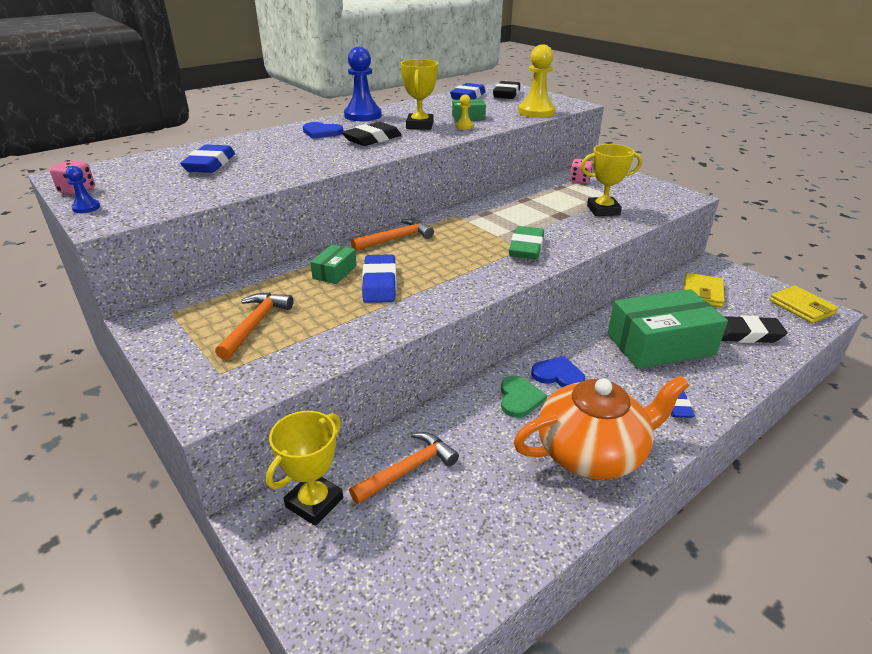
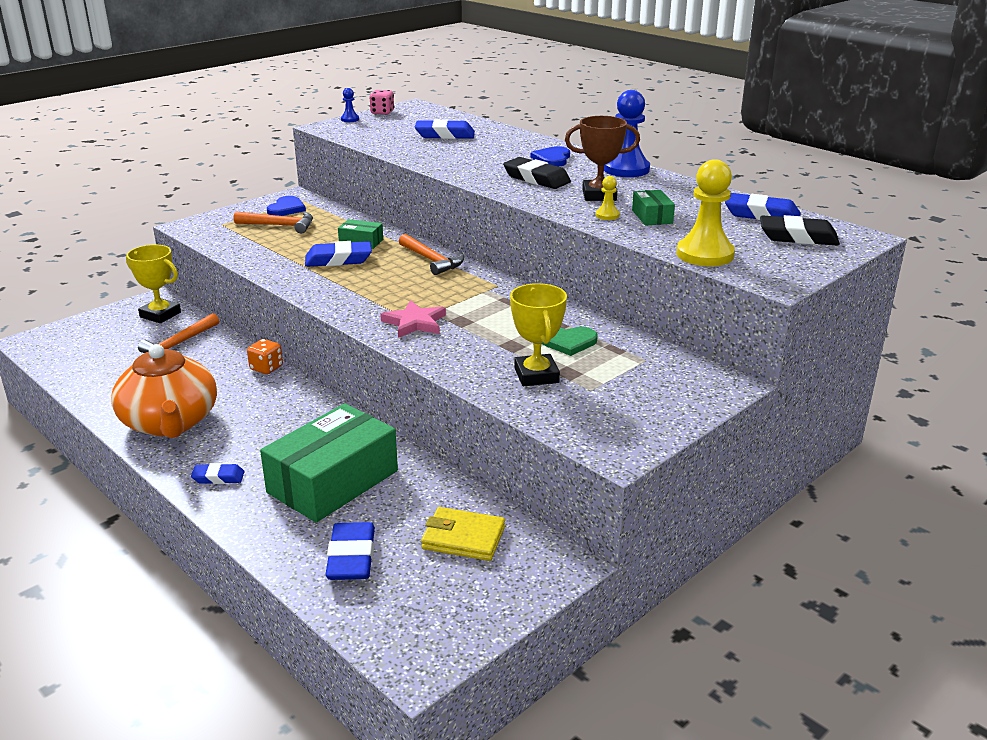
camera: 85 degrees right, 5 degrees down
orange hammer [349,432,459,504] -> orange hammer turned 75 degrees clockwise [138,313,219,353]
yellow trophy [400,59,438,130] -> brown trophy [565,116,640,201]
green heart [501,376,547,418] -> green heart moved to [541,327,598,356]
green eraser [509,226,544,259] -> pink star [381,300,446,338]
blue heart [531,356,585,388] -> blue heart moved to [267,196,306,216]
pink dice [570,159,593,184] -> none
green box [607,289,728,369] -> green box turned 60 degrees clockwise [260,403,398,522]
black eraser [721,315,787,343] -> blue eraser [325,522,375,580]
yellow wallet [770,286,838,323] -> none
none -> orange dice [247,339,283,374]

